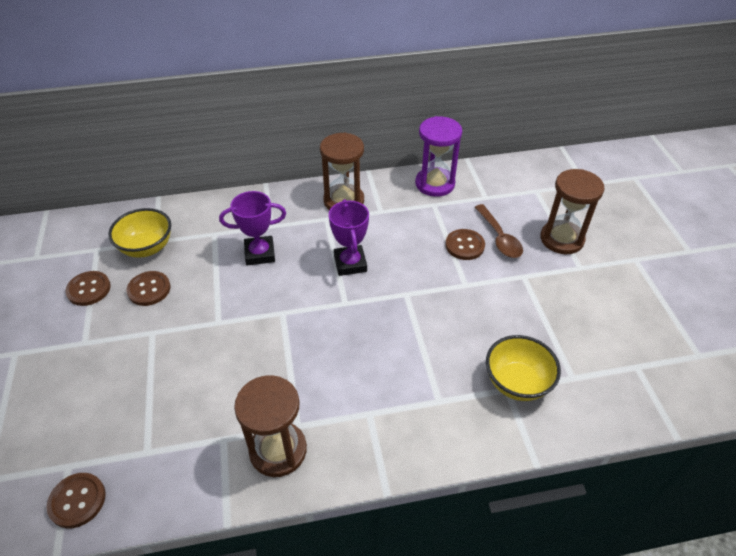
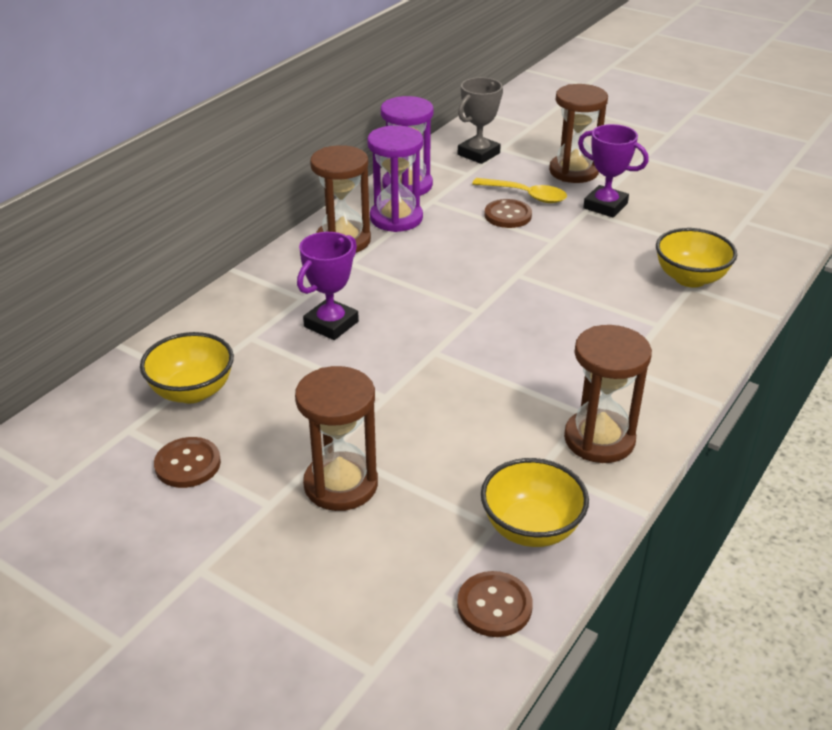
camera: 45 degrees left, 10 degrees down
brown button [126,271,170,306] -> none
purple trophy [329,199,369,276] -> purple trophy moved to [578,124,648,218]
brown spoon [475,204,523,258] -> yellow spoon [472,178,567,203]
none -> brown hourglass [295,366,378,511]
none -> purple hourglass [367,125,423,232]
none -> grey trophy [458,77,503,164]
none -> yellow bowl [481,458,589,547]

